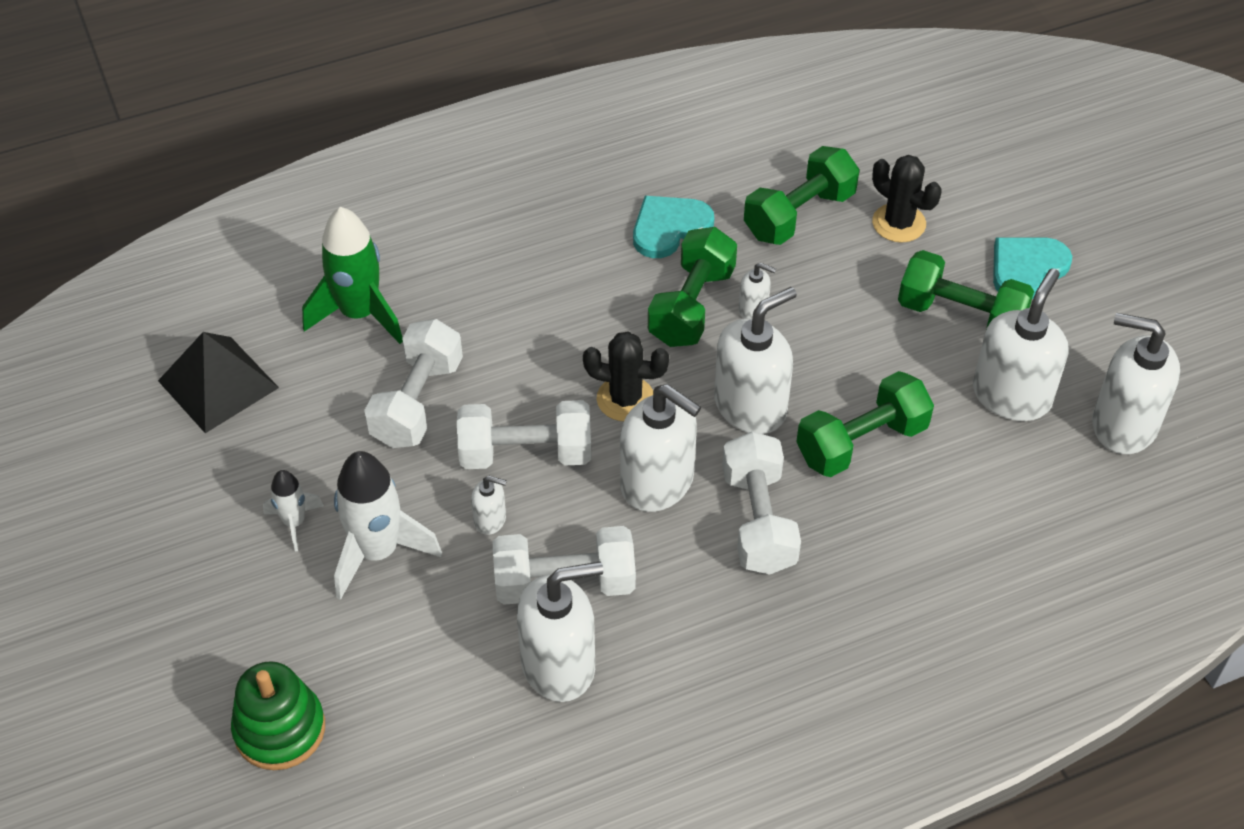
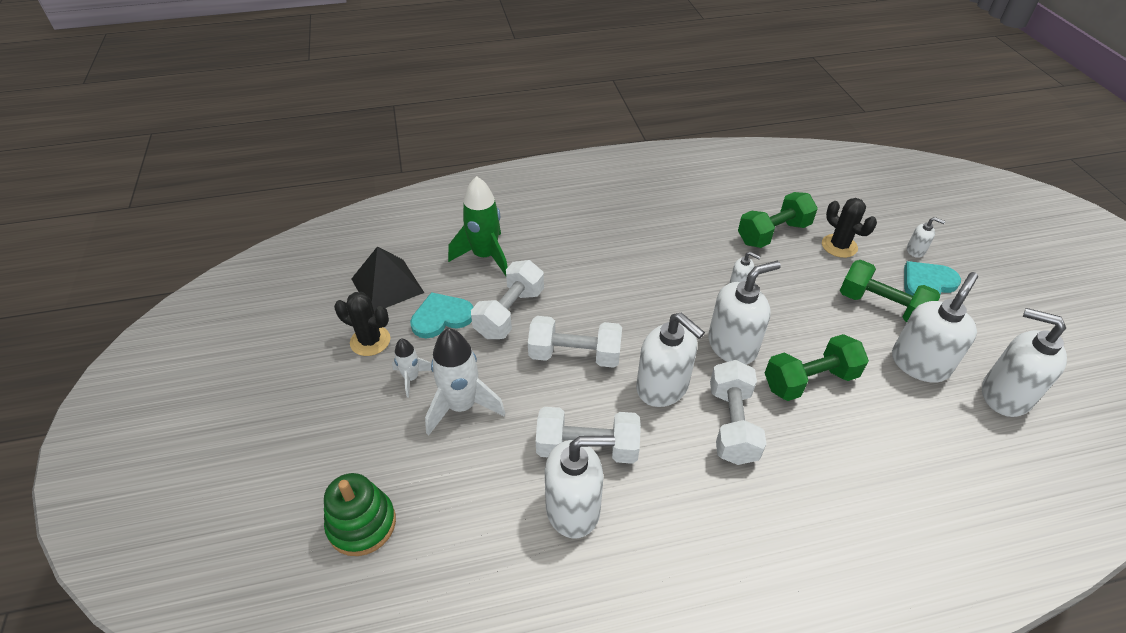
camera: 10 degrees right, 5 degrees down
white soap dispenser [471,476,507,535] -> white soap dispenser moved to [907,217,945,258]
black cactus [583,331,669,421] -> black cactus moved to [334,292,390,356]
turquoise heart [633,196,714,258] -> turquoise heart moved to [410,292,473,338]
green dumbbell [648,227,737,347] -> none

